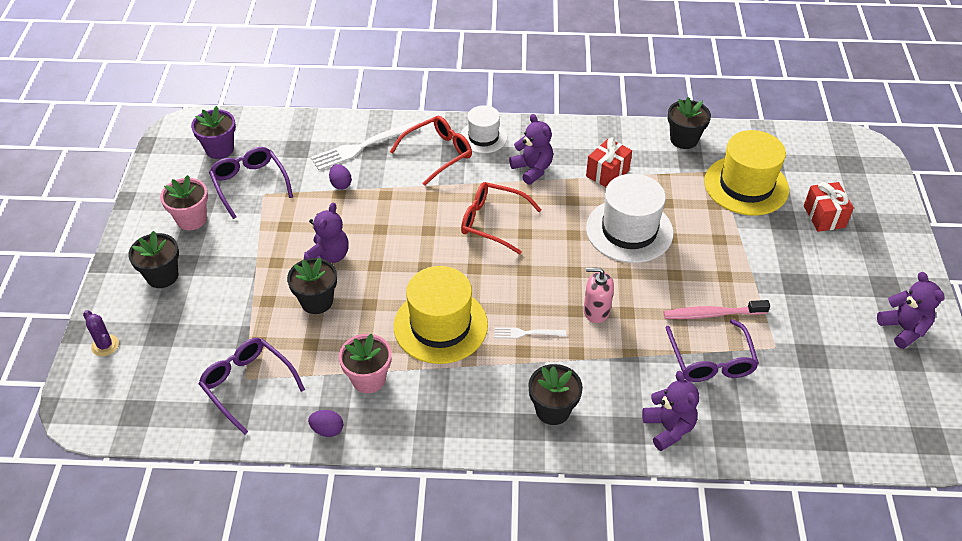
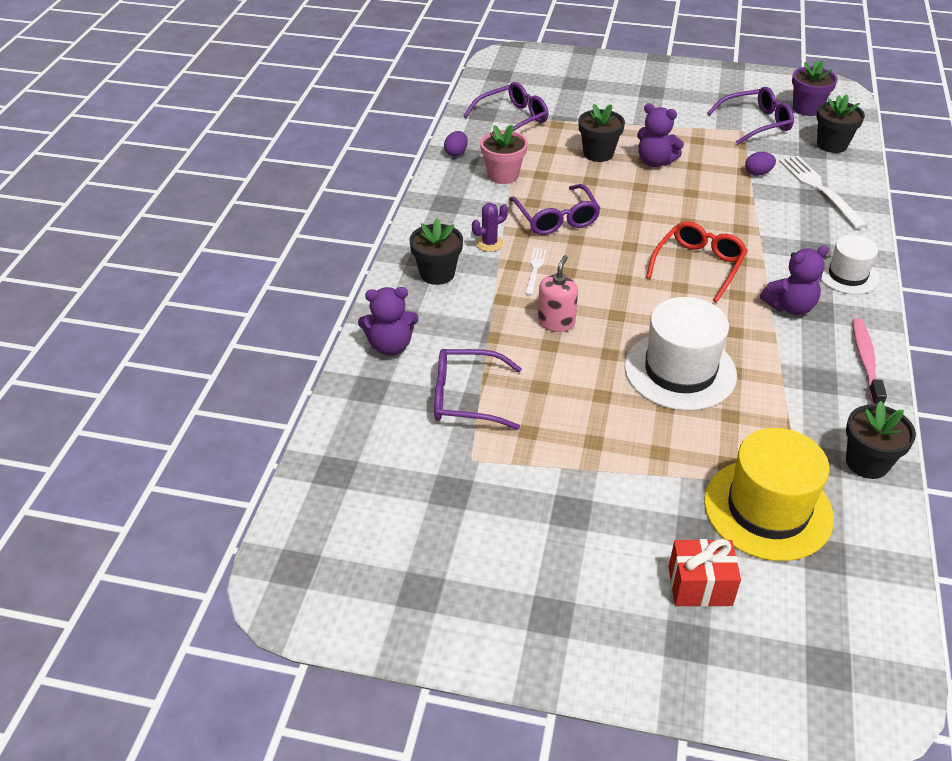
camera: 100 degrees right, 5 degrees down
purple cactus [83,310,119,356] -> purple cactus moved to [472,203,508,252]
black flower pot [128,231,179,288] -> black flower pot moved to [816,94,865,153]
pink flower pot [160,175,208,230] -> none
red glasses [390,116,472,186] -> none
yellow hat [394,266,488,364] -> purple glasses [509,184,601,235]
red gift [586,137,632,187] -> none
pink toothbrush [664,300,770,319] -> pink toothbrush moved to [852,318,887,405]
purple teddy bear [877,272,945,349] -> none

